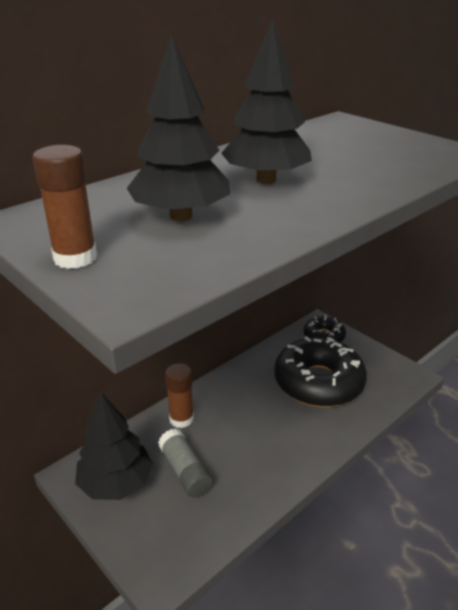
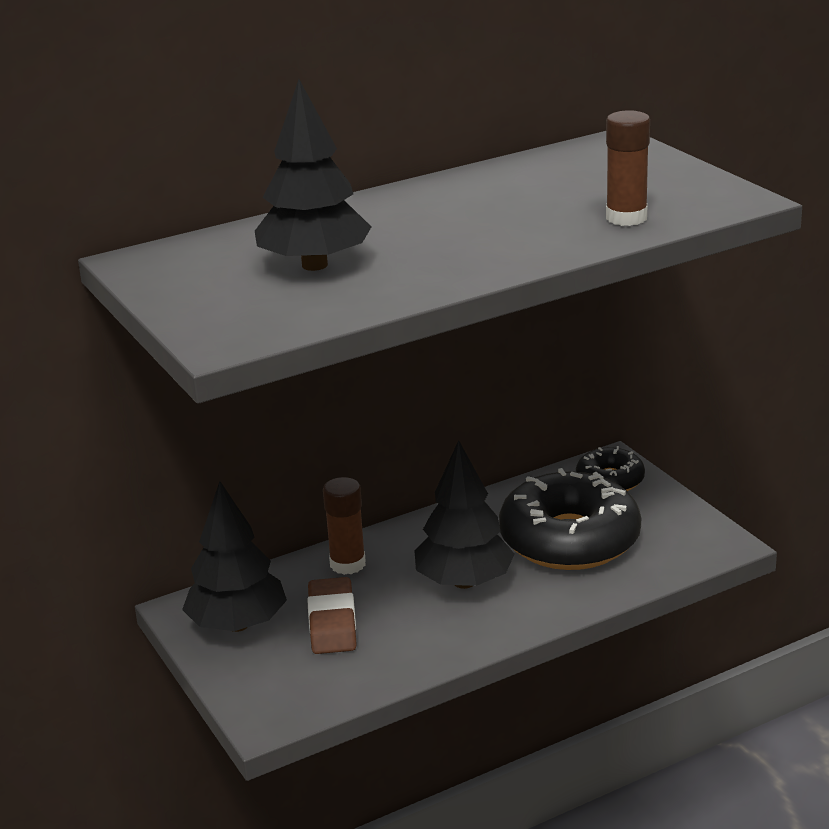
camera: 15 degrees right, 5 degrees down
brown glue stick [33,145,97,269] -> brown glue stick moved to [606,110,650,226]
grey glue stick [158,428,213,498] -> brown eraser [307,577,357,654]
black tree [221,19,312,184] -> black tree moved to [414,440,514,589]

